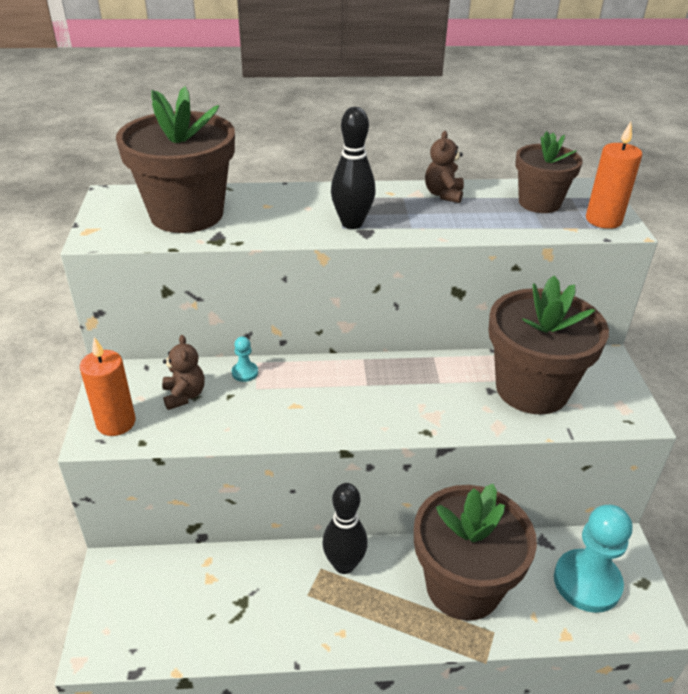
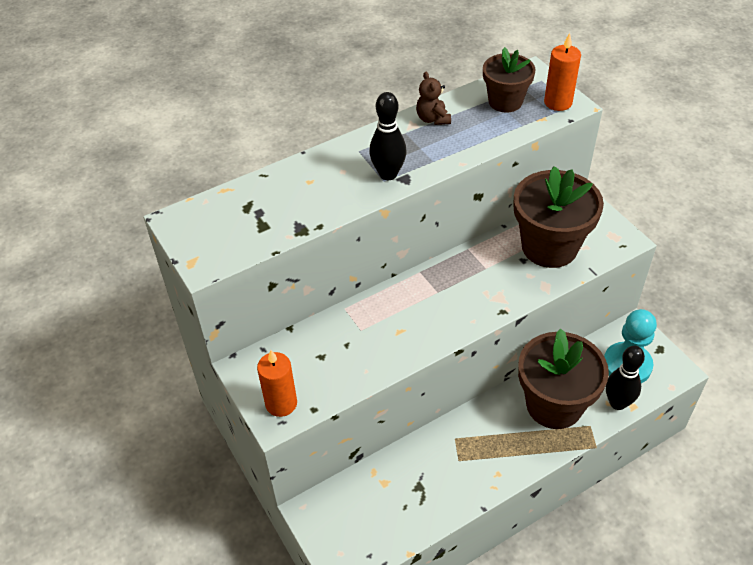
camera: 25 degrees left, 10 degrees up
brown flower pot [116,86,235,233] -> none
brown teddy bear [162,335,205,410] -> none
turquoise pawn [232,336,258,382] -> none
black bowling pin [322,483,368,574] -> black bowling pin moved to [606,346,645,410]

